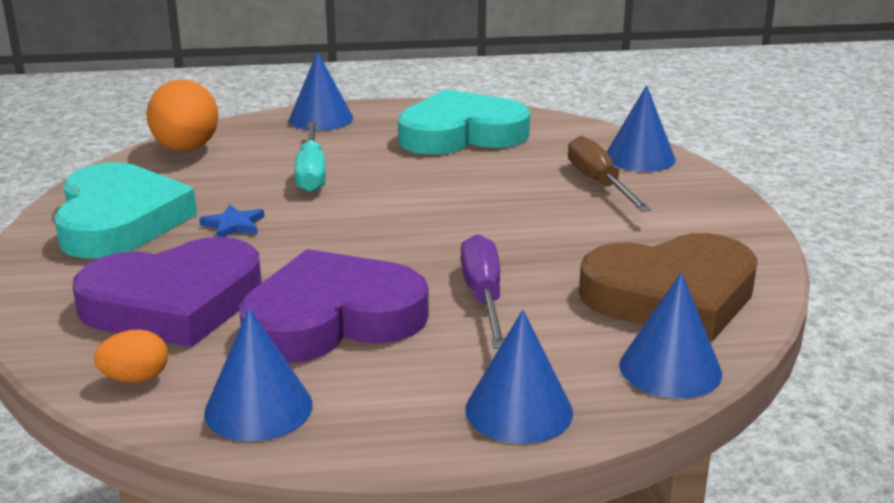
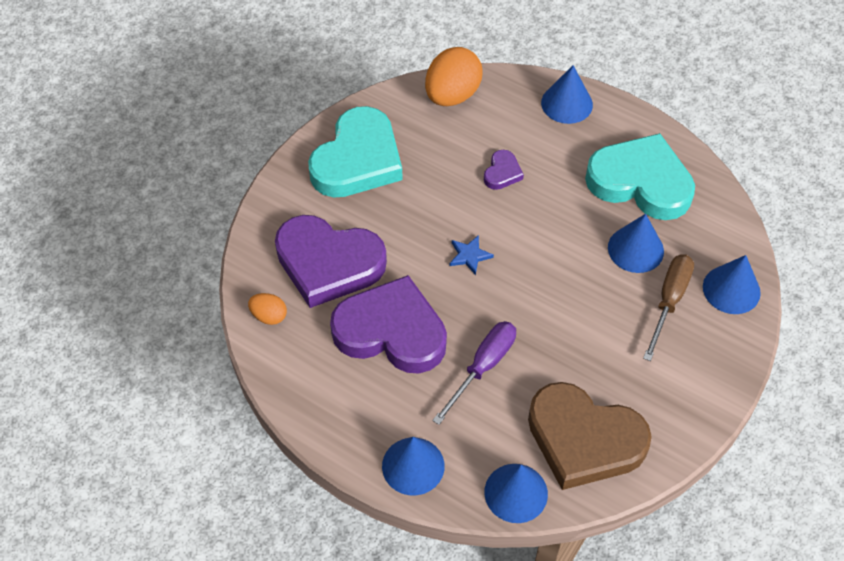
camera: 40 degrees right, 30 degrees up
blue star [199,204,264,237] -> blue star moved to [450,235,494,275]
blue cone [204,308,313,442] -> blue cone moved to [608,214,664,273]
turquoise screwdriver [294,122,326,193] -> purple heart [484,150,524,190]

